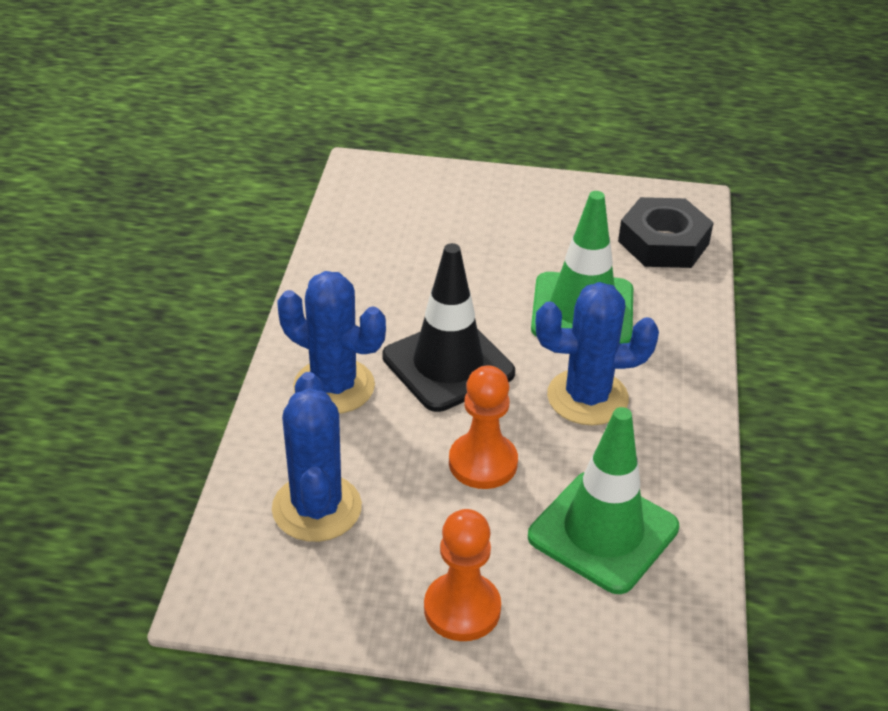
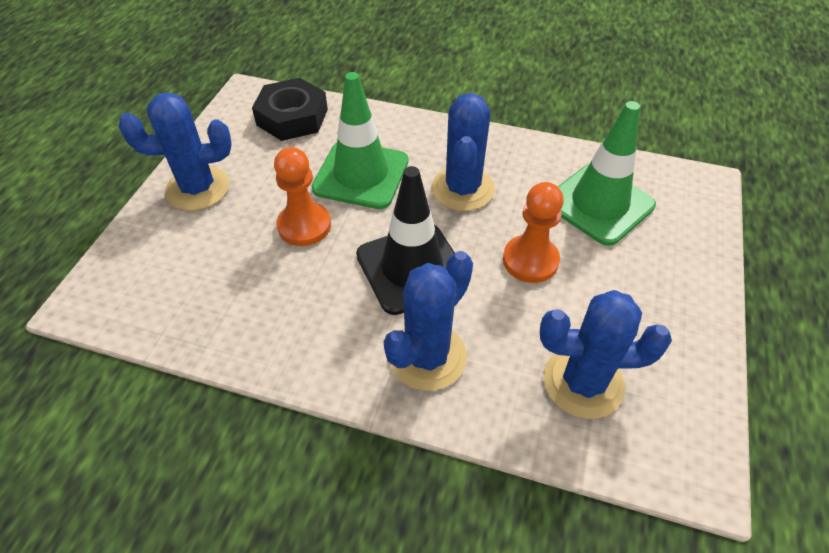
camera: 80 degrees left, 10 degrees up
orange pawn [424,509,501,641] -> orange pawn moved to [274,147,331,246]
none -> blue cactus [118,92,232,210]

